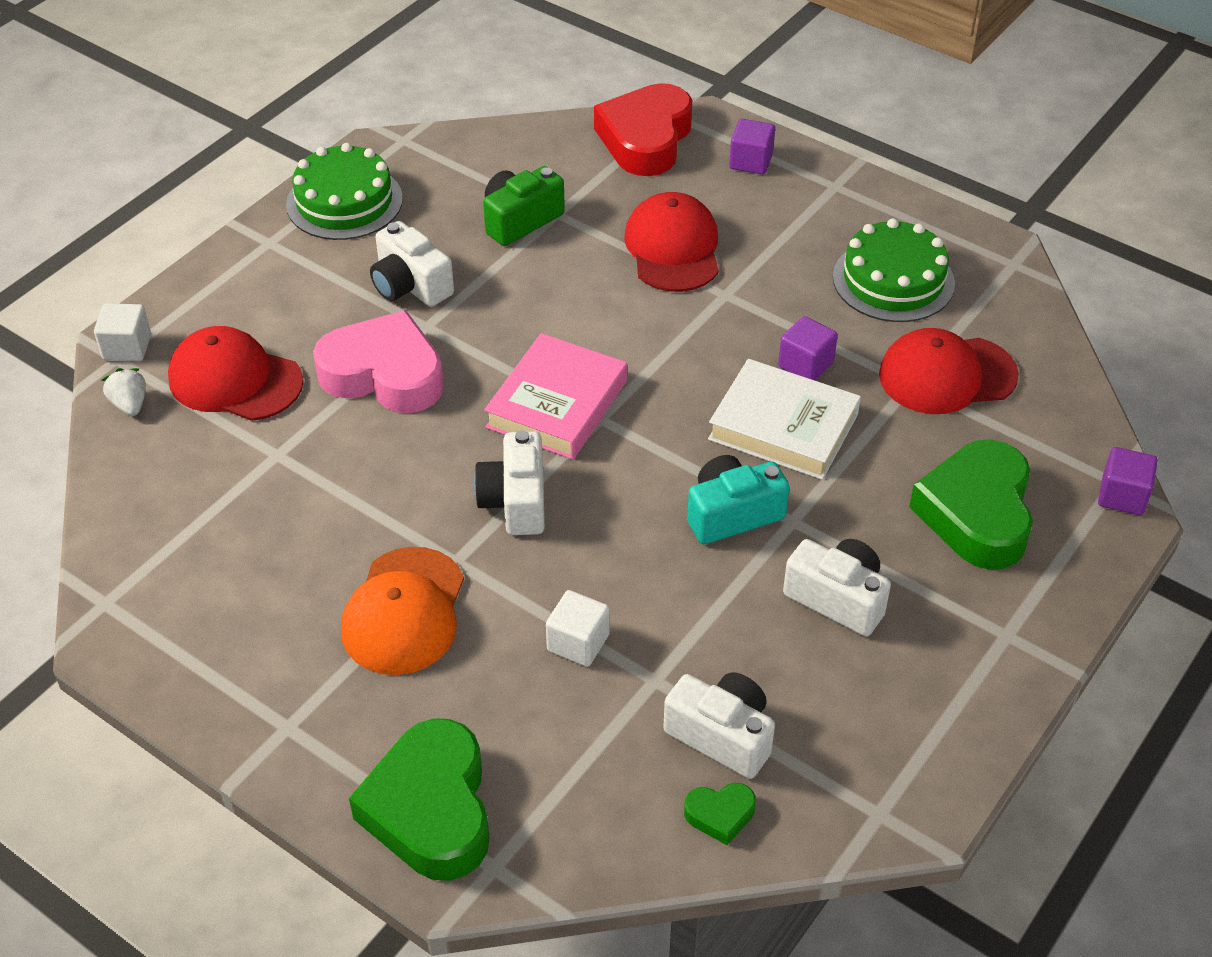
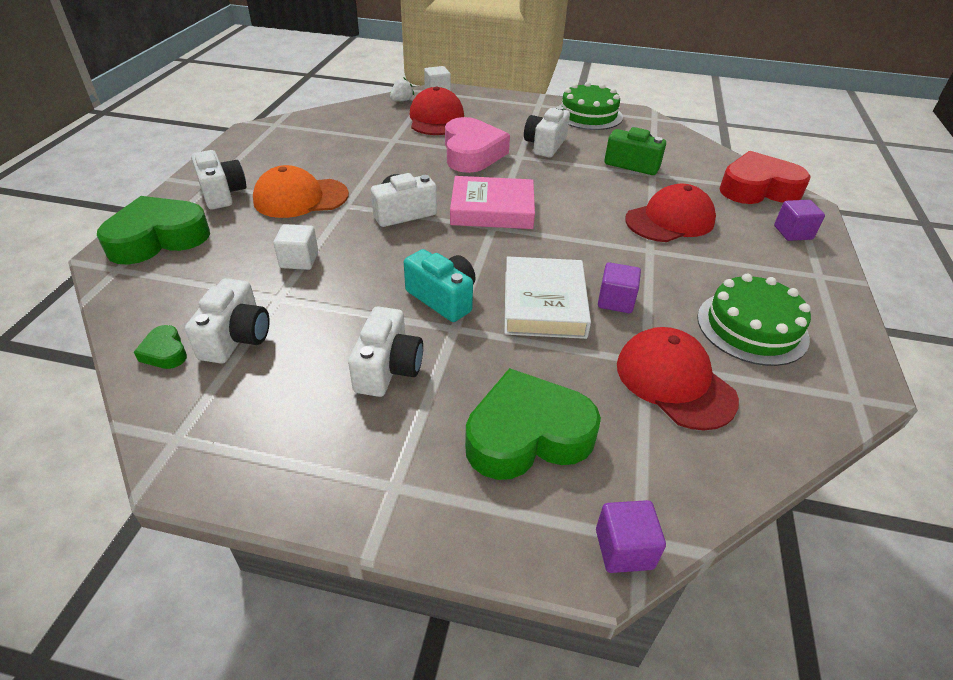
camera: 65 degrees right, 5 degrees down
none -> white camera [191,150,247,209]

